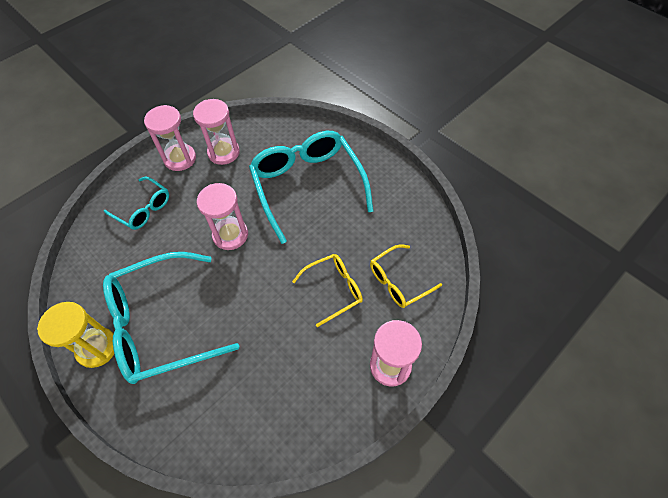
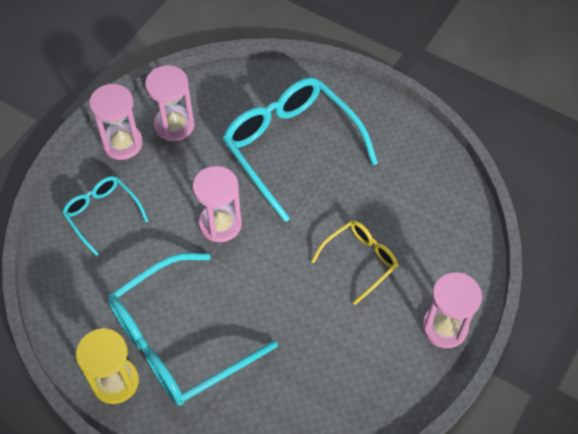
camera: 15 degrees left, 0 degrees up
turquoise glasses [104,176,169,230] -> turquoise glasses turned 150 degrees counterclockwise [62,176,148,256]
yellow glasses [370,244,442,308] -> none

